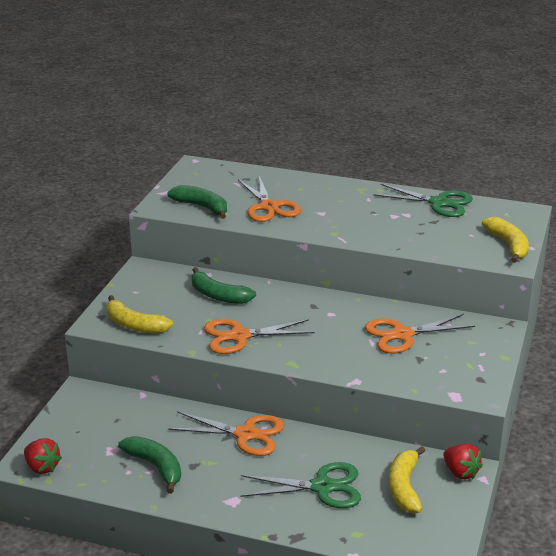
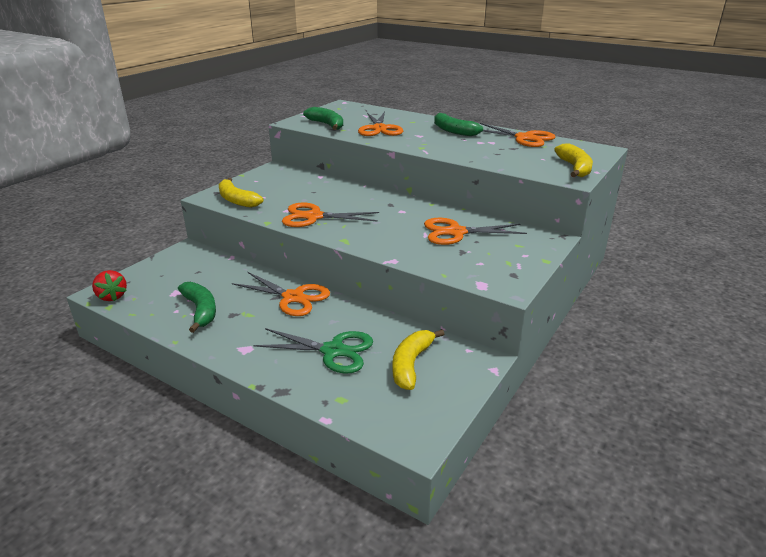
camera: 15 degrees right, 0 degrees up
green banana [192,267,256,304] -> green banana moved to [434,113,483,136]
green scissors [373,184,473,217] -> orange scissors [480,123,555,147]
red strawberry [443,444,483,479] -> none

